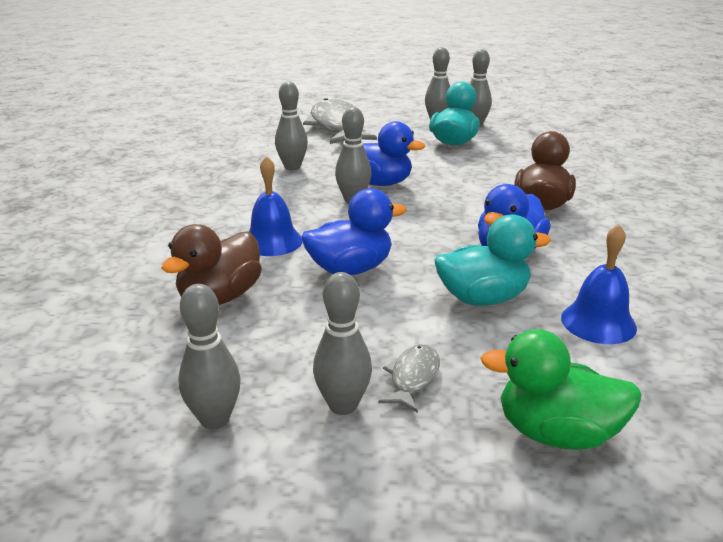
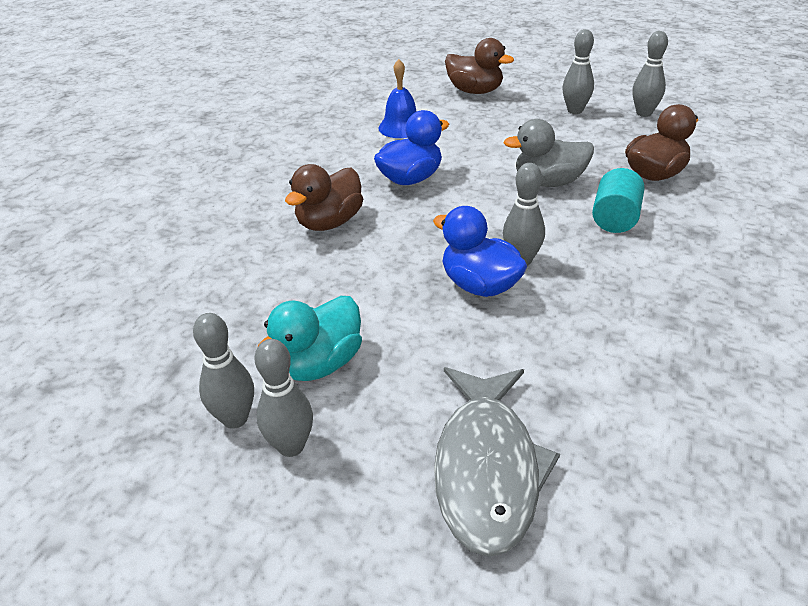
camera: 160 degrees left, 10 degrees up
blue bell [249,156,303,256] -> turquoise cylinder [592,168,644,233]
grey bowling pin [275,82,308,170] -> none
blue duck [302,188,406,275] -> grey duck [504,119,594,187]
grey fish [378,344,440,413] -> none
turquoise duck [434,215,551,306] -> none
green duck [480,329,642,450] -> brown duck [445,38,514,94]

